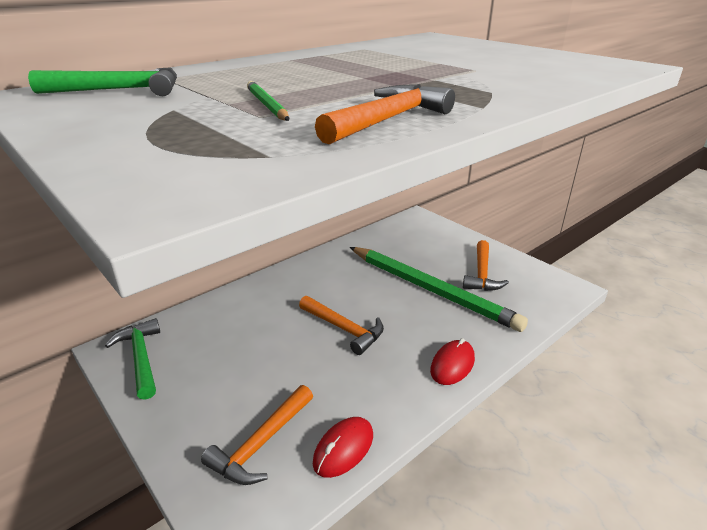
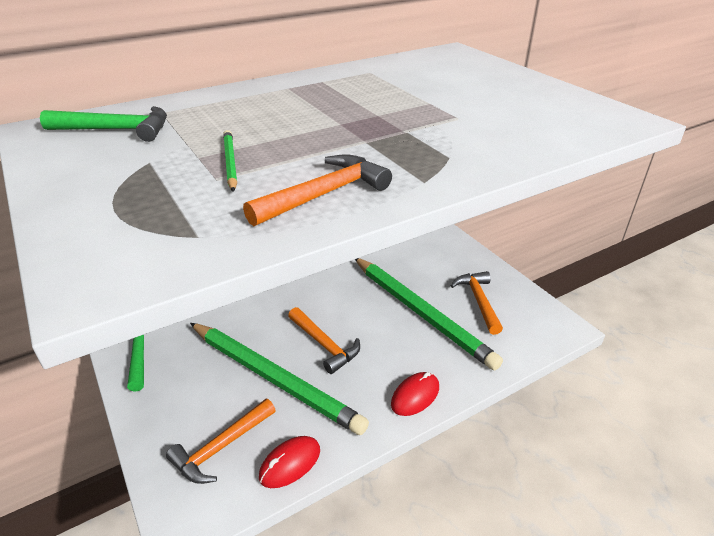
camera: 10 degrees right, 5 degrees up
orange hammer [463,240,509,291] -> orange hammer turned 150 degrees clockwise [451,271,503,335]
none -> green pencil [190,323,369,435]

